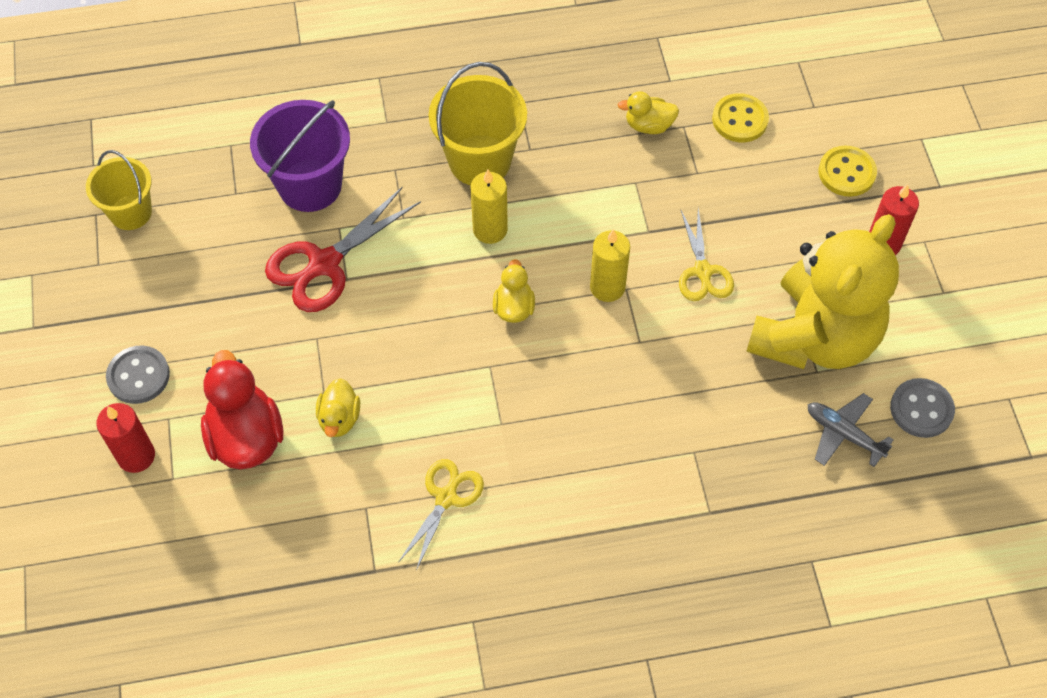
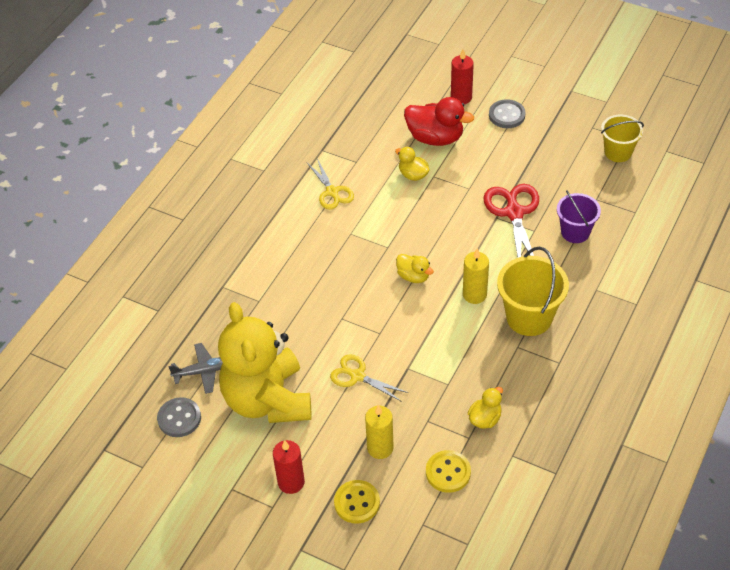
camera: 130 degrees right, 10 degrees down
purple bucket [250,100,350,212] -> purple bucket [557,191,601,243], size x0.66
yellow candle [590,229,630,302] -> yellow candle moved to [365,405,394,459]

